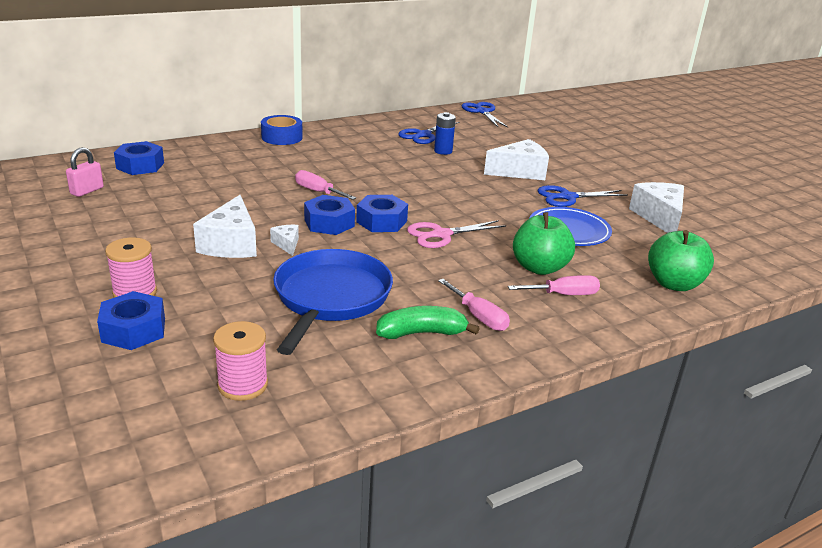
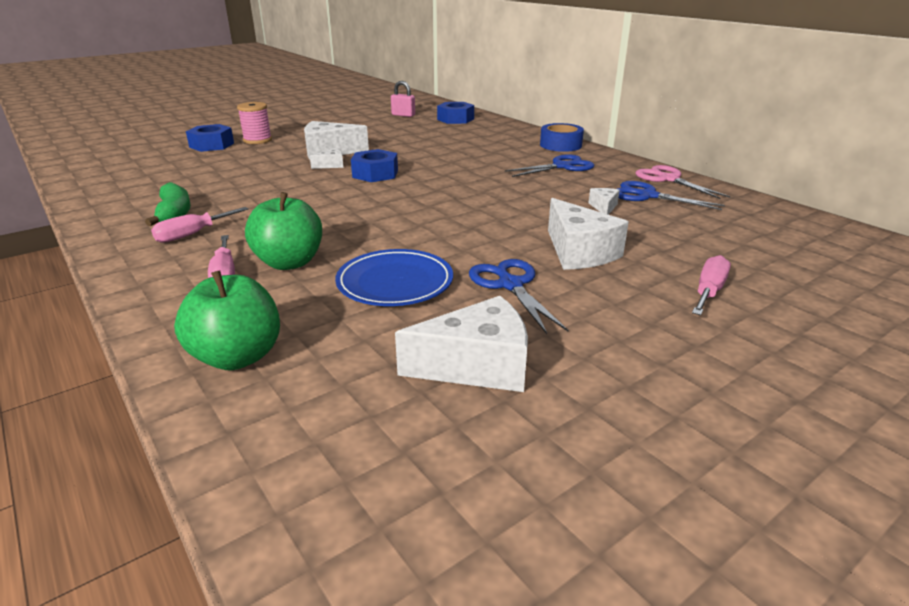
camera: 85 degrees right, 0 degrees up
pink spool [213,321,268,401] -> none
blue pan [273,249,393,355] -> none
pink screwdriver [295,170,356,200] -> pink screwdriver moved to [692,255,731,315]
blue nut [356,195,408,232] -> none
pink scissors [407,220,506,248] -> pink scissors moved to [636,165,731,199]
blue battery [434,112,456,155] -> white cheese [589,188,620,215]
blue scissors [462,102,508,128] -> blue scissors moved to [505,154,595,177]

